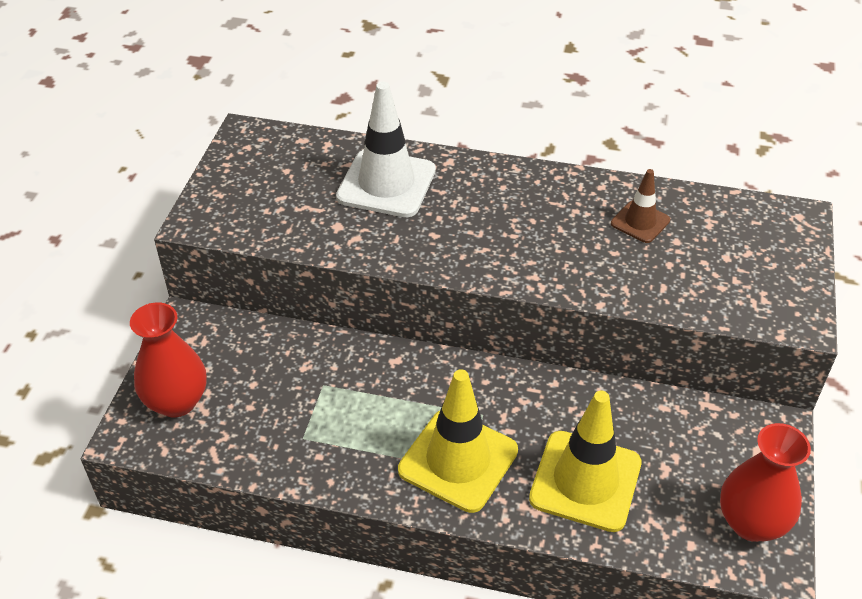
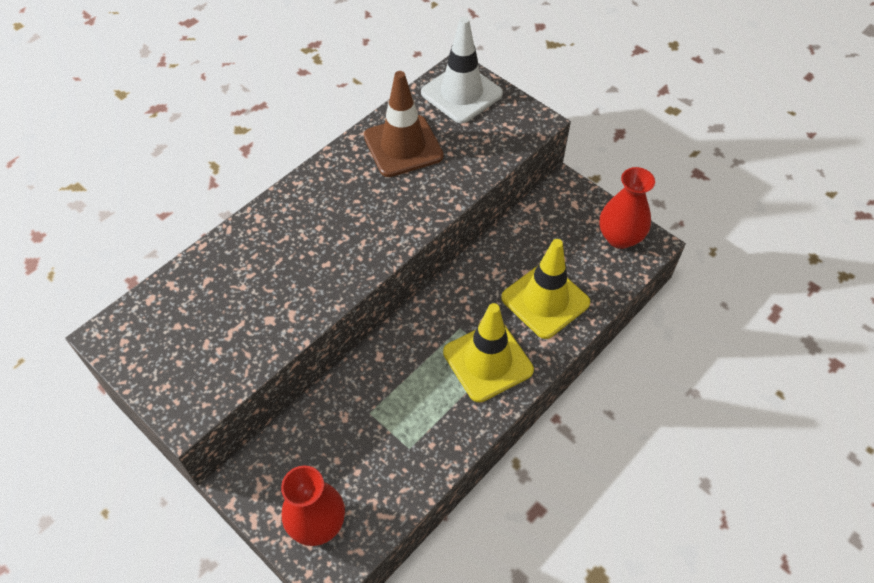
camera: 60 degrees left, 10 degrees up
white traffic cone [336,82,436,217] -> white traffic cone moved to [421,17,503,124]
brown traffic cone [611,169,670,243] -> brown traffic cone [364,71,444,177], size x1.86

